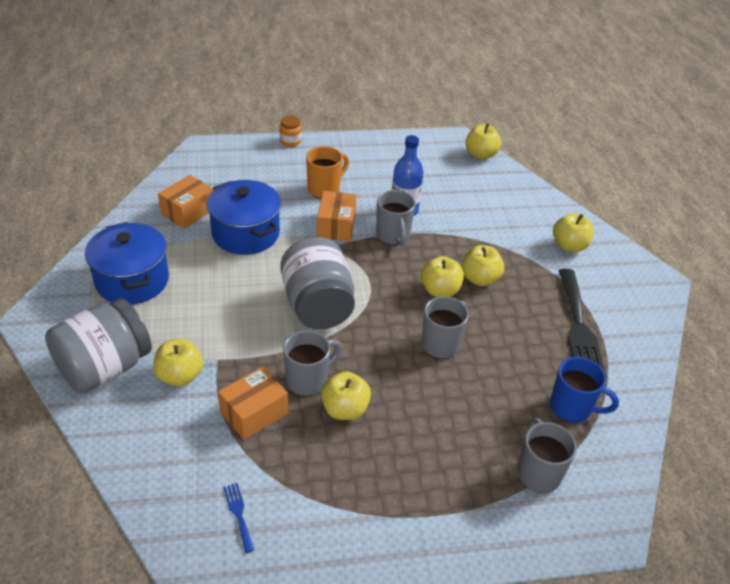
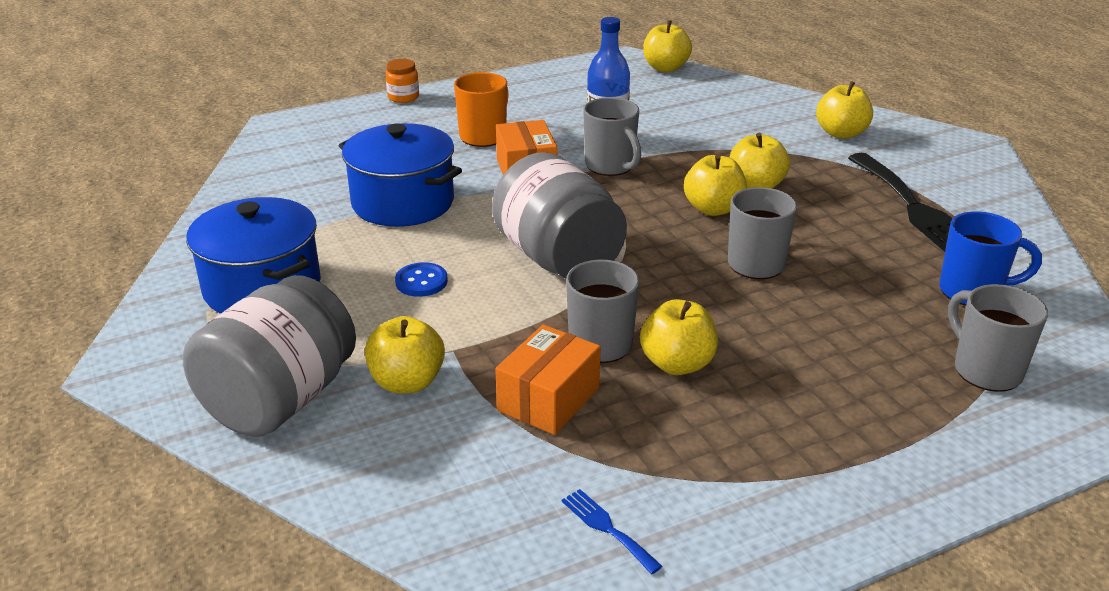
camera: 15 degrees left, 10 degrees down
orange box [158,175,213,229] -> none
none -> blue button [395,262,448,297]

